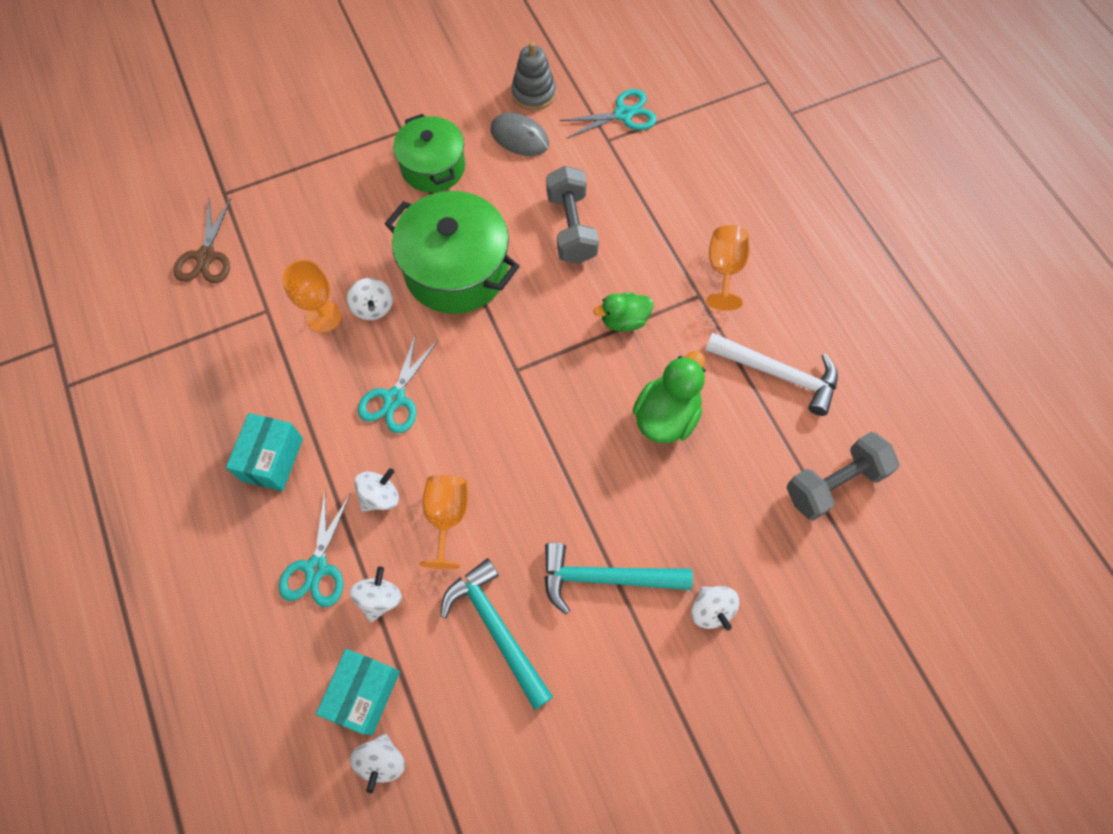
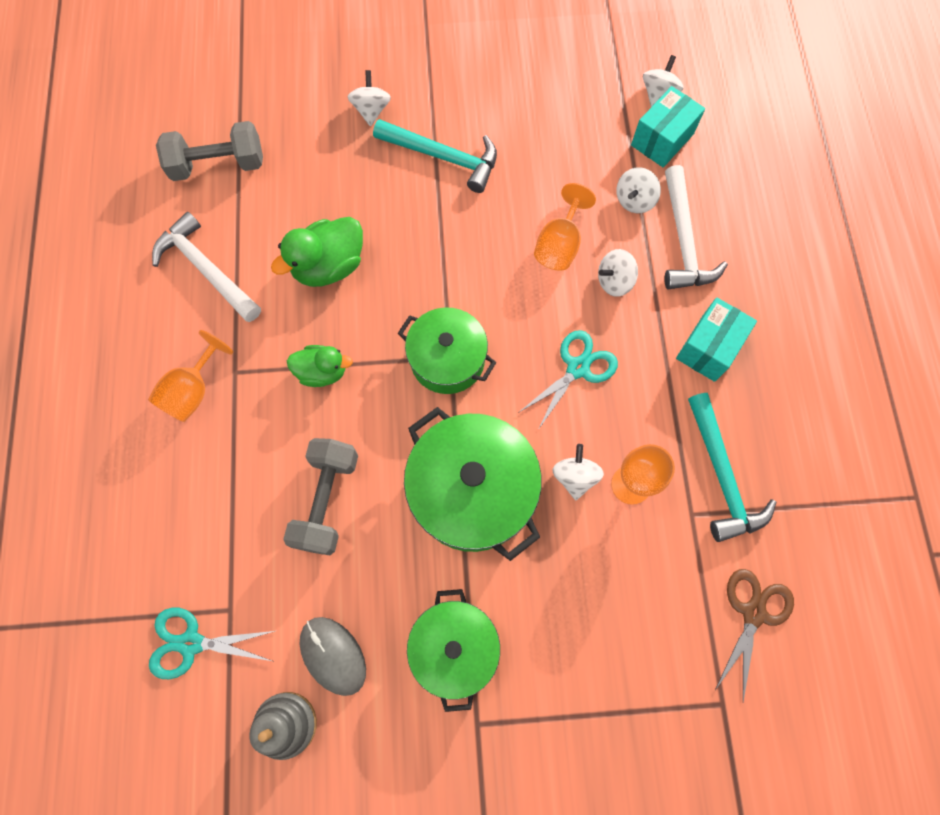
camera: 160 degrees left, 5 degrees up
turquoise scissors [279,492,350,607] -> white hammer [664,165,728,289]
turquoise hammer [441,558,553,710] -> turquoise hammer moved to [688,393,776,542]
none -> green pot [398,308,496,394]

